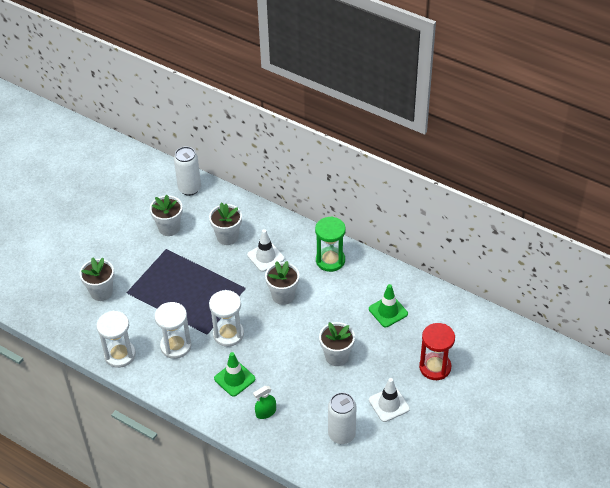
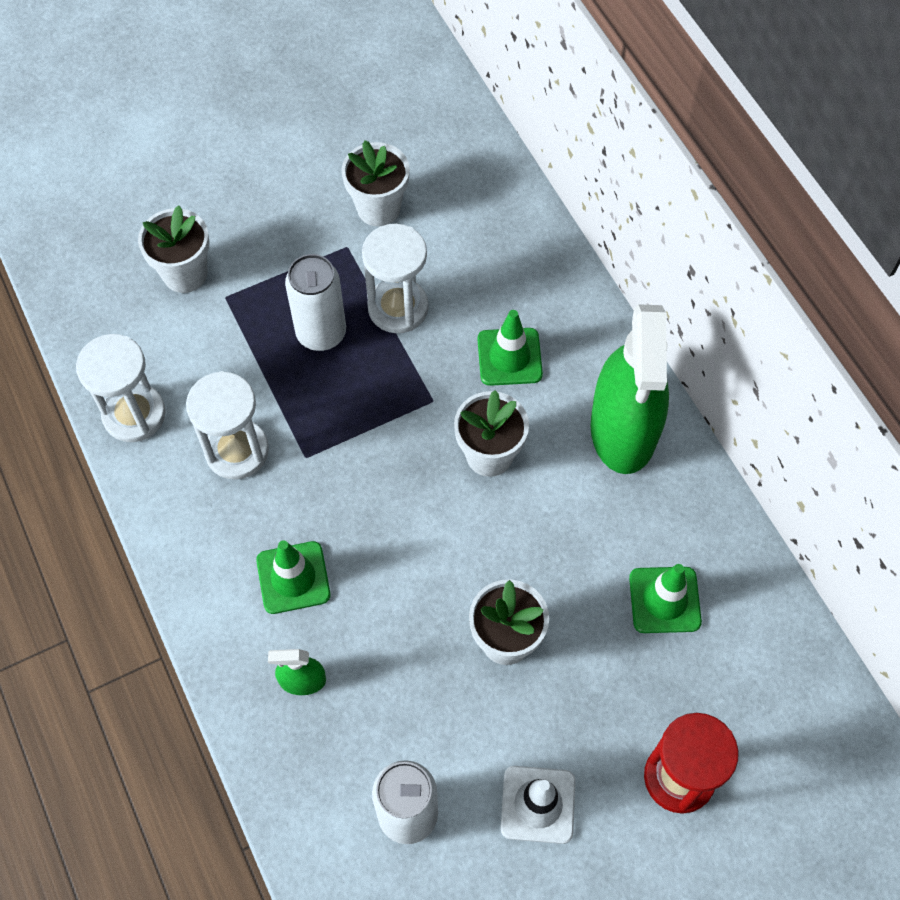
camera: 30 degrees right, 15 degrees up
white can [174,146,201,196] -> white can moved to [285,254,346,351]
white flower pot [209,203,242,245] -> none
white hourglass [209,290,244,347] -> white hourglass moved to [362,224,428,333]
white traffic cone [247,229,285,272] -> green traffic cone [477,310,543,386]
green hourglass [315,216,346,272] -> green spray bottle [590,304,669,474]

